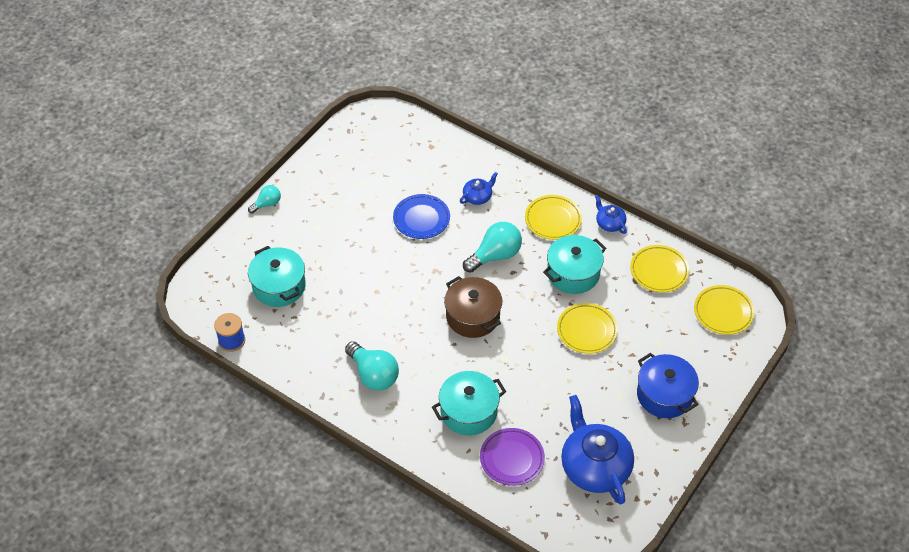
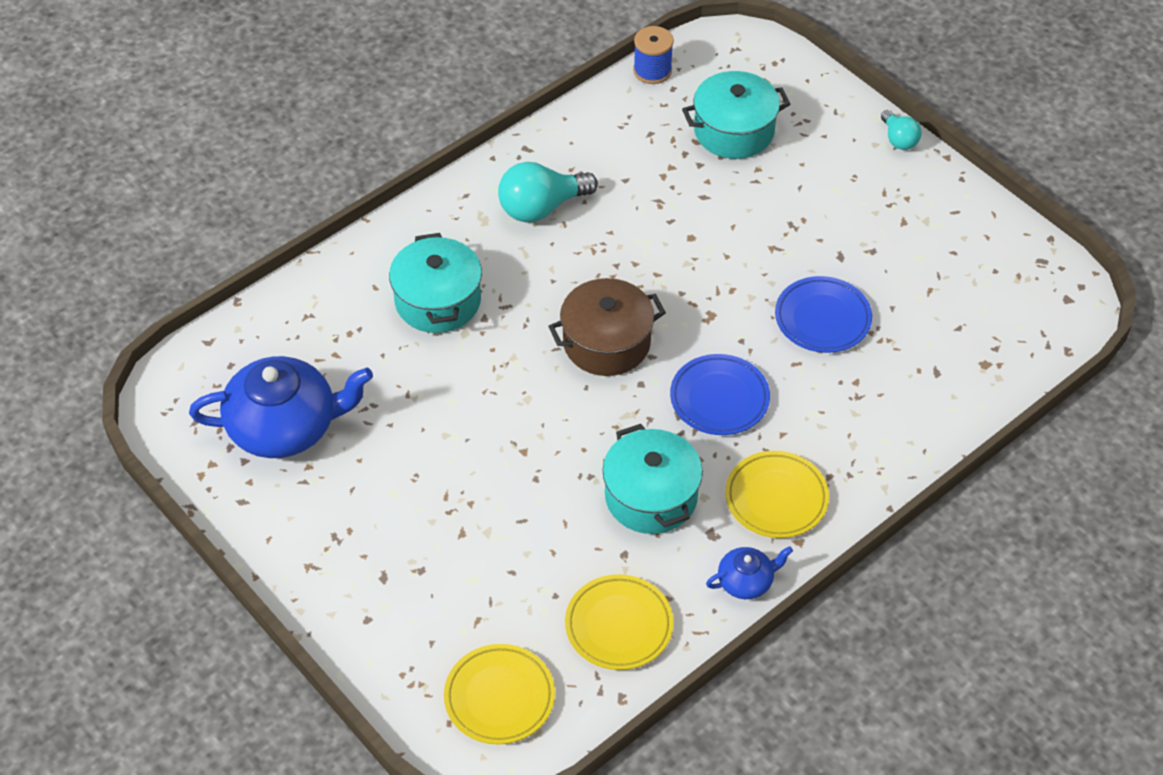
camera: 105 degrees right, 0 degrees up
blue teapot [460,172,498,205] -> none
turquoise light bulb [463,222,522,273] -> blue plate [670,354,770,435]
purple plate [480,428,545,486] -> none
yellow plate [557,303,618,354] -> none
blue pot [637,353,699,418] -> none

